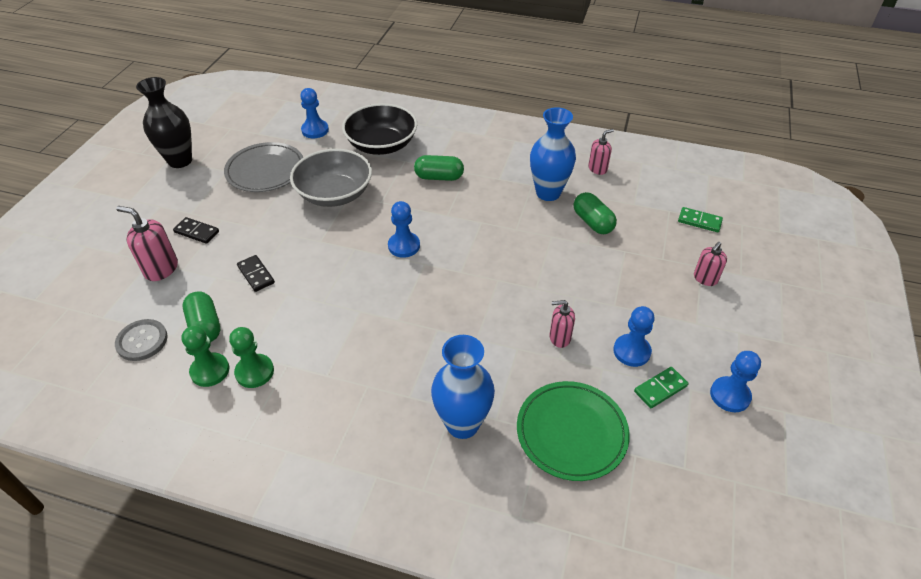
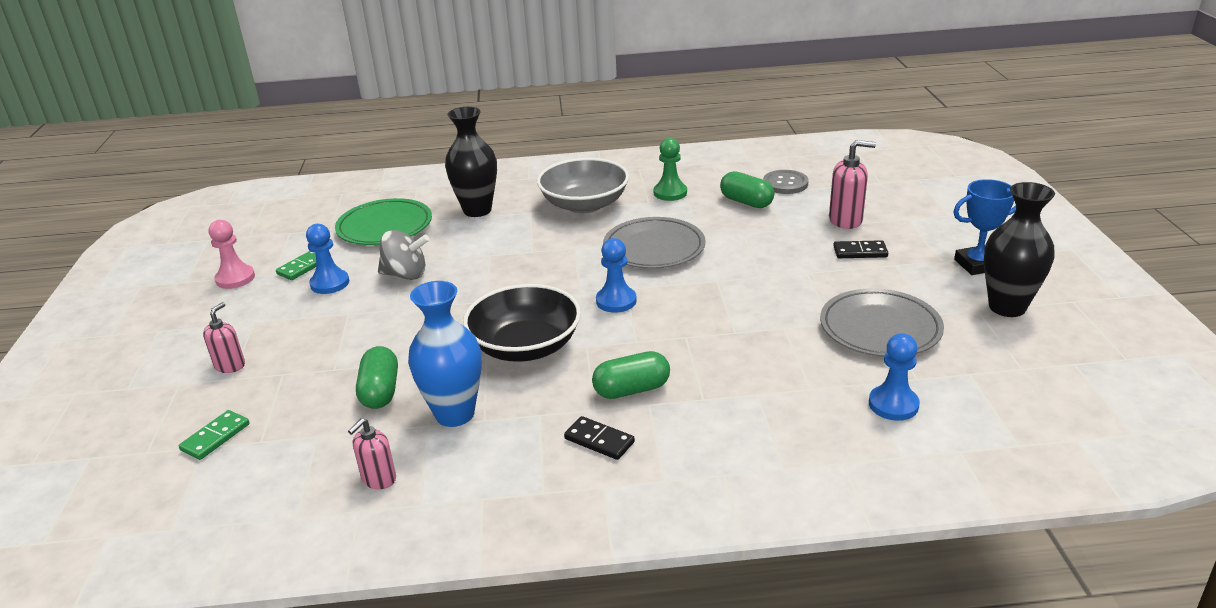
camera: 160 degrees right, 15 degrees down
green pawn [181,326,229,387] -> none
black domino [237,255,275,292] -> black domino moved to [564,416,635,460]
grey bowl [290,149,372,207] -> grey bowl moved to [537,158,629,213]
black bowl [342,103,417,155] -> black bowl moved to [463,284,581,362]
blue vase [431,335,495,439] -> black vase [445,107,497,217]
pink soap dispenser [550,300,575,348] -> grey spinning top [378,230,429,280]
green capsule [574,192,617,234] -> green capsule turned 45 degrees clockwise [356,346,398,409]
green domino [678,207,723,232] -> green domino turned 60 degrees counterclockwise [179,410,250,460]
blue pawn [710,351,761,412] -> pink pawn [209,220,255,289]
none -> grey plate [603,217,706,269]
none -> blue trophy [953,179,1016,275]

